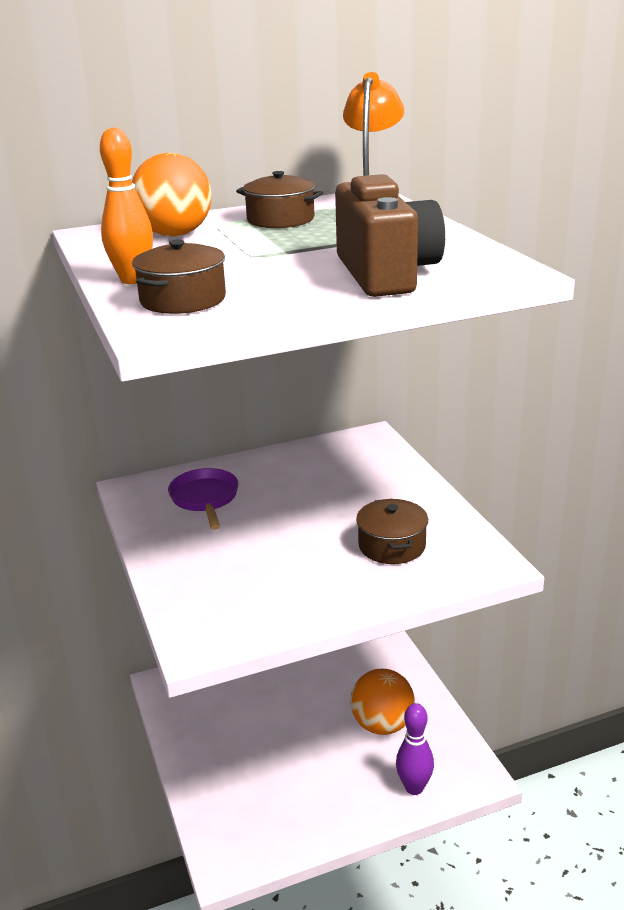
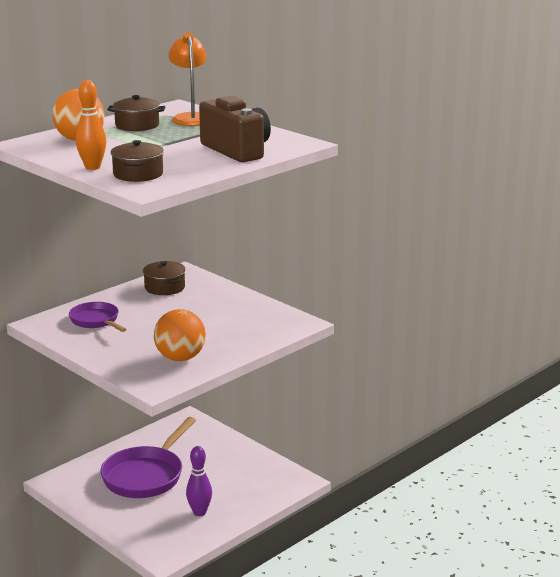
camera: 25 degrees left, 5 degrees down
orange ball [351,669,415,735] -> orange ball moved to [154,309,206,361]
brown pot [356,499,428,564] -> brown pot moved to [143,261,186,295]
purple bowling pin [396,703,434,795] -> purple bowling pin moved to [186,446,212,516]
none -> purple pan [101,417,196,498]

